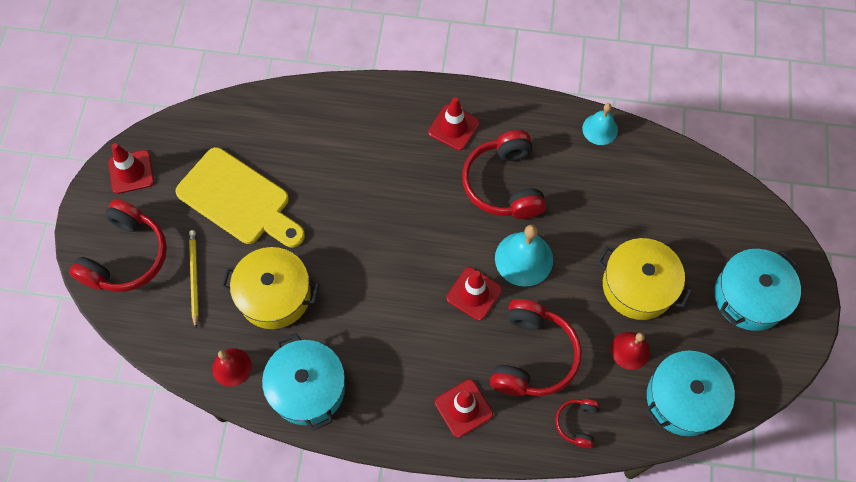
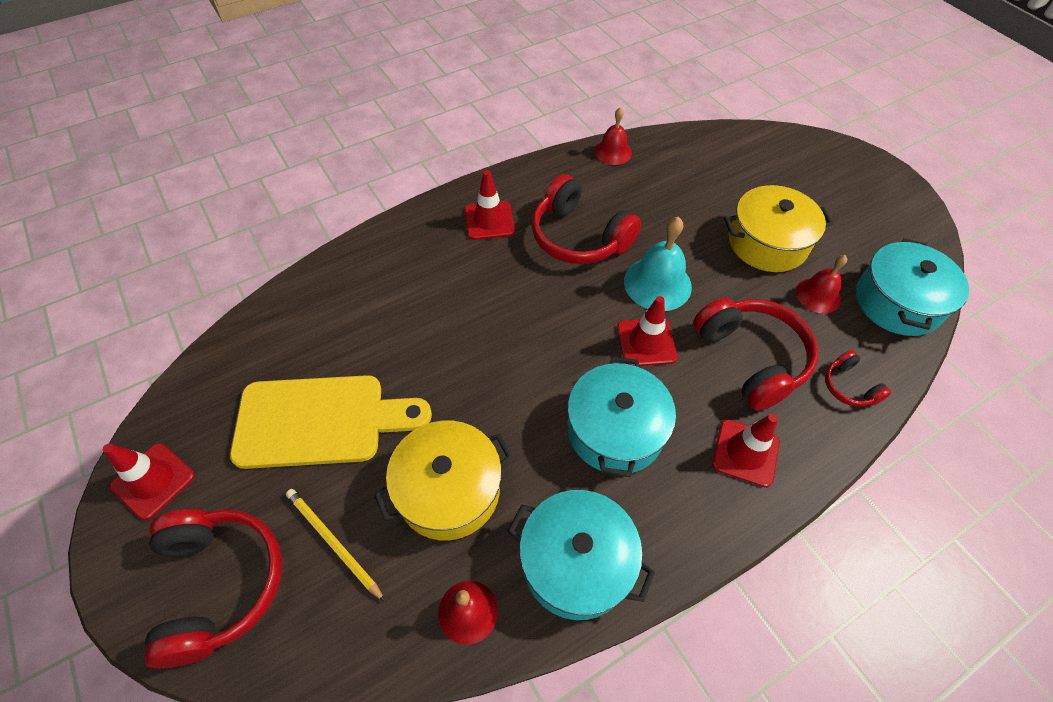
camera: 40 degrees left, 10 degrees down
turquoise bell [582,103,618,145] -> red bell [595,108,632,165]
turquoise pot [714,249,801,331] -> turquoise pot moved to [567,356,676,477]

